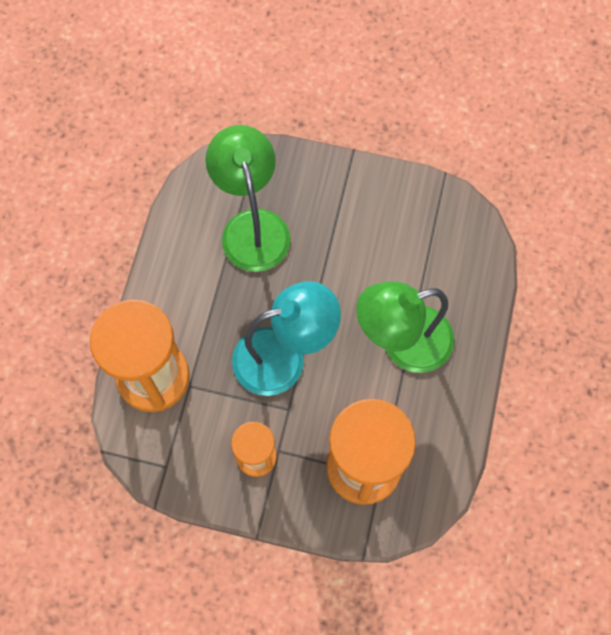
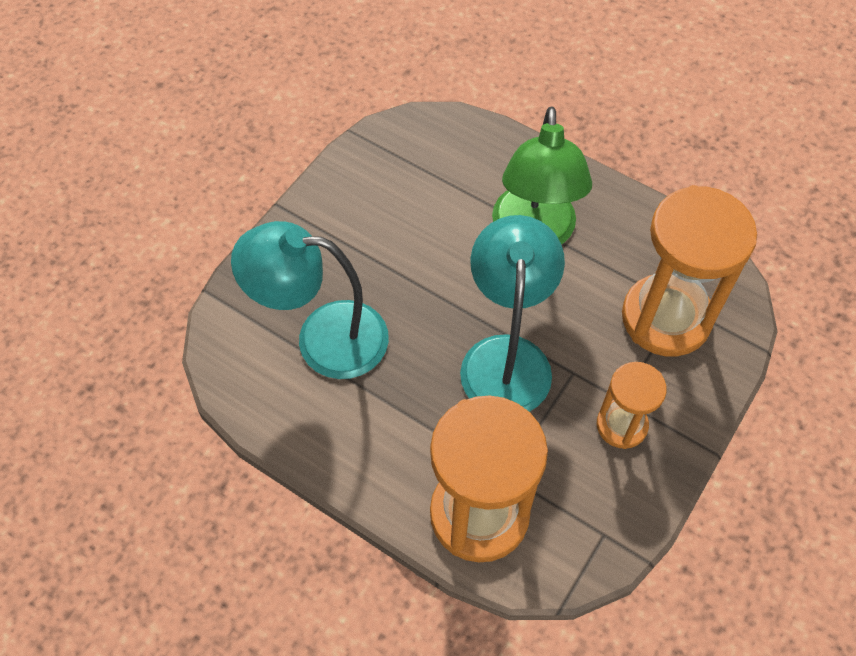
camera: 70 degrees left, 10 degrees down
green lamp [205,125,291,272] -> turquoise lamp [231,221,389,379]

